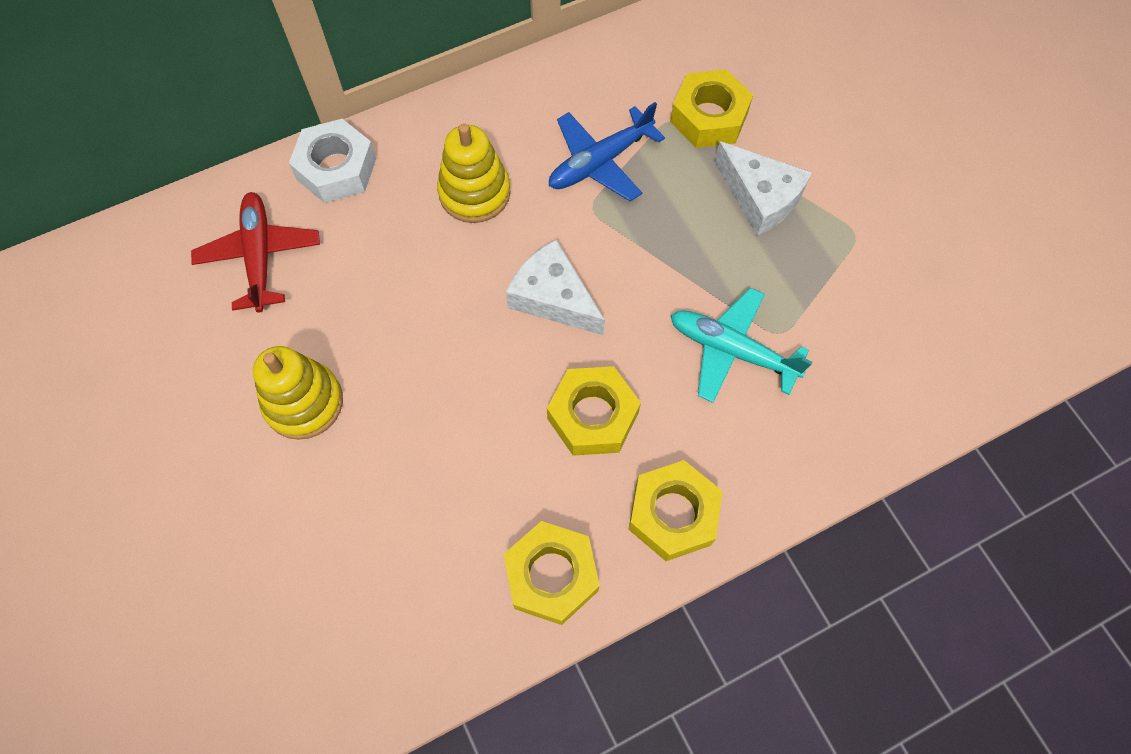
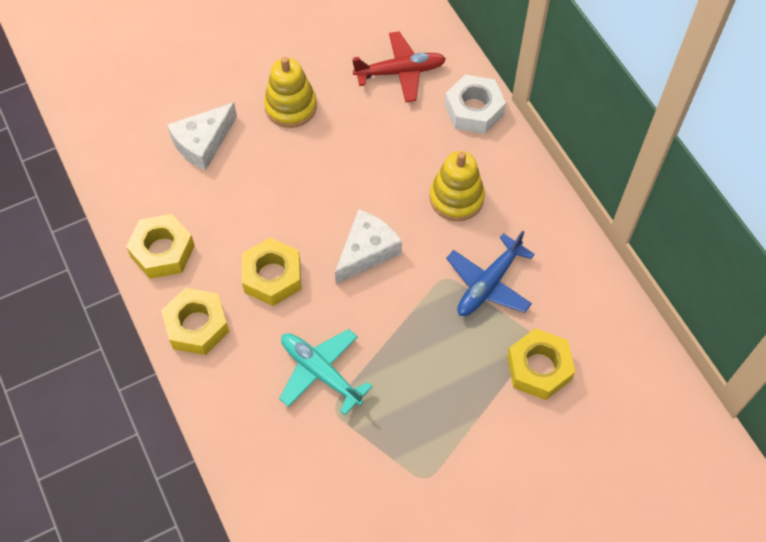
camera: 90 degrees right, 5 degrees down
blue plane [549,102,665,202] -> blue plane turned 105 degrees counterclockwise [446,231,535,316]
turquoise plane [671,288,812,403] -> turquoise plane turned 75 degrees counterclockwise [279,329,373,415]
white cheese [714,141,812,235] -> white cheese moved to [167,102,237,170]

